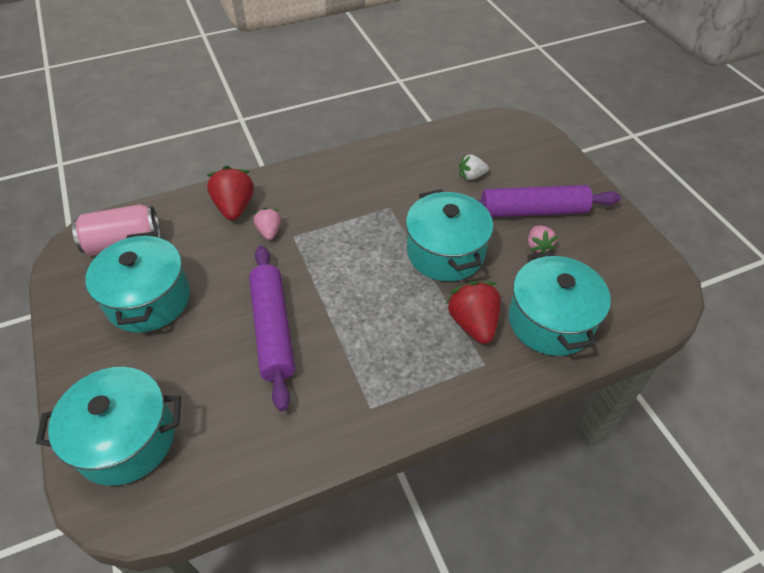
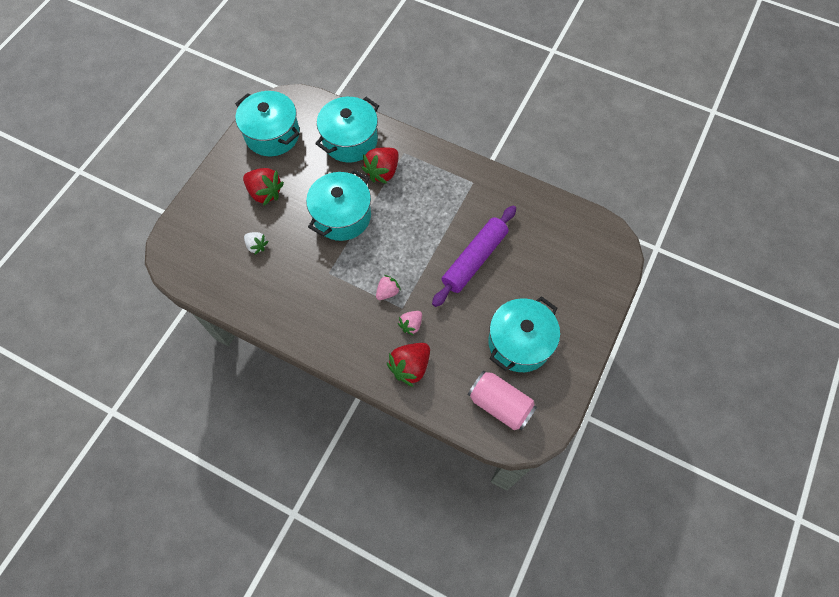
camera: 130 degrees left, 15 degrees up
turquoise pot [36,367,181,486] -> turquoise pot moved to [235,91,300,156]
purple rolling pin [477,185,621,217] -> red strawberry [243,168,284,206]
pink strawberry [528,225,557,253] -> pink strawberry moved to [376,275,401,300]

